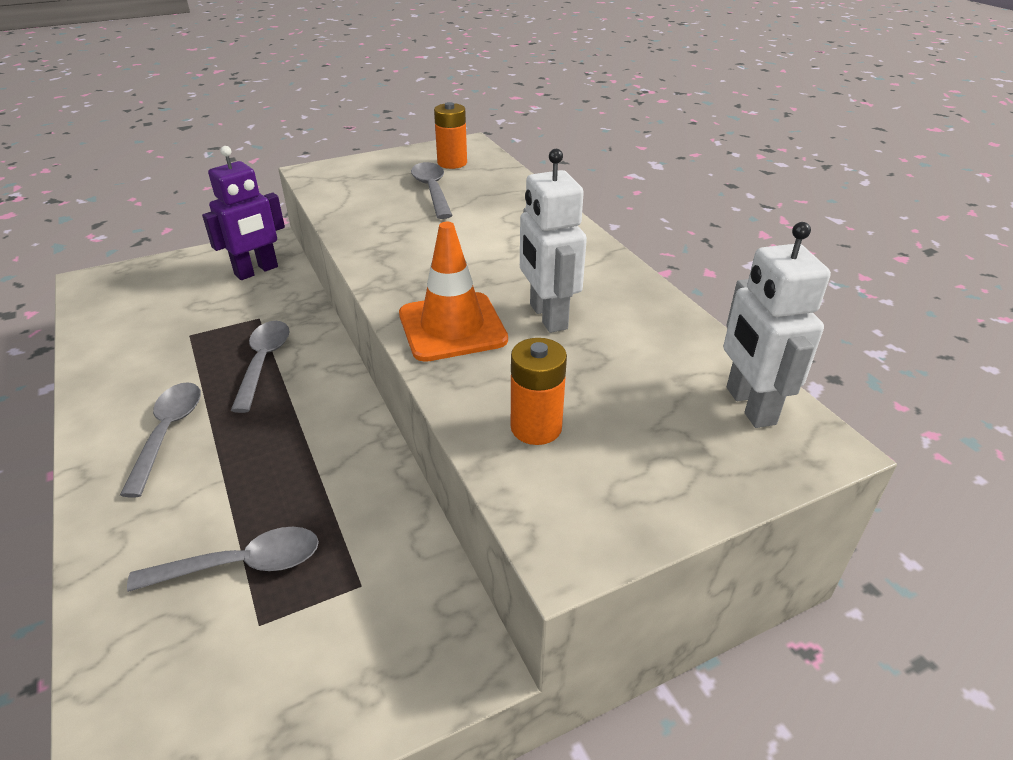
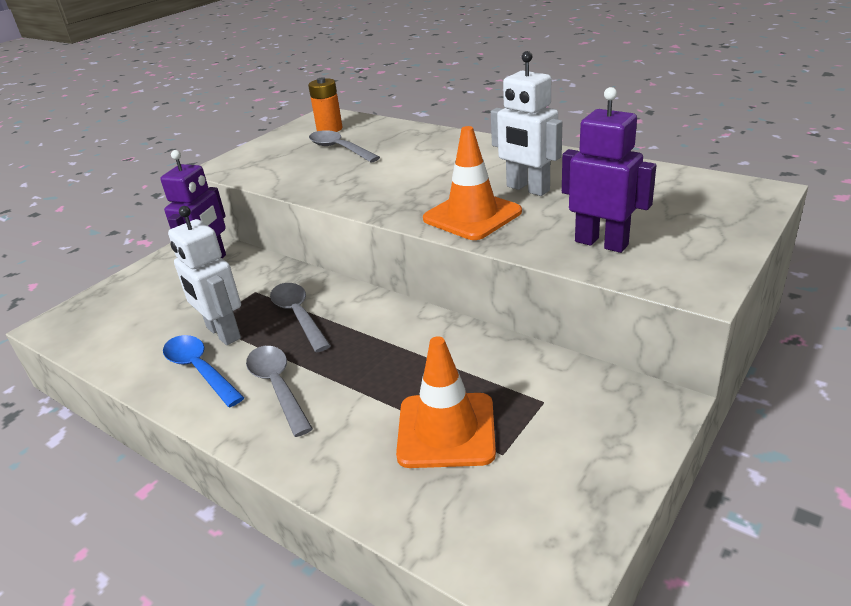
camera: 25 degrees left, 5 degrees down
grey spoon [127,527,319,592] -> orange traffic cone [396,336,496,468]
orange battery [511,338,567,445] -> purple robot [562,87,656,253]
white robot [723,222,831,428] -> white robot moved to [168,206,241,345]
none -> blue spoon [163,335,245,407]

